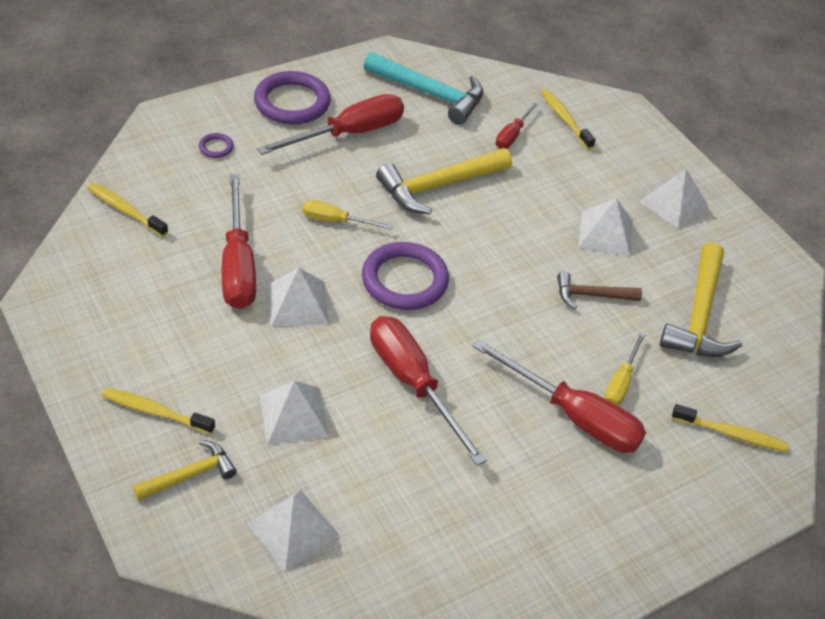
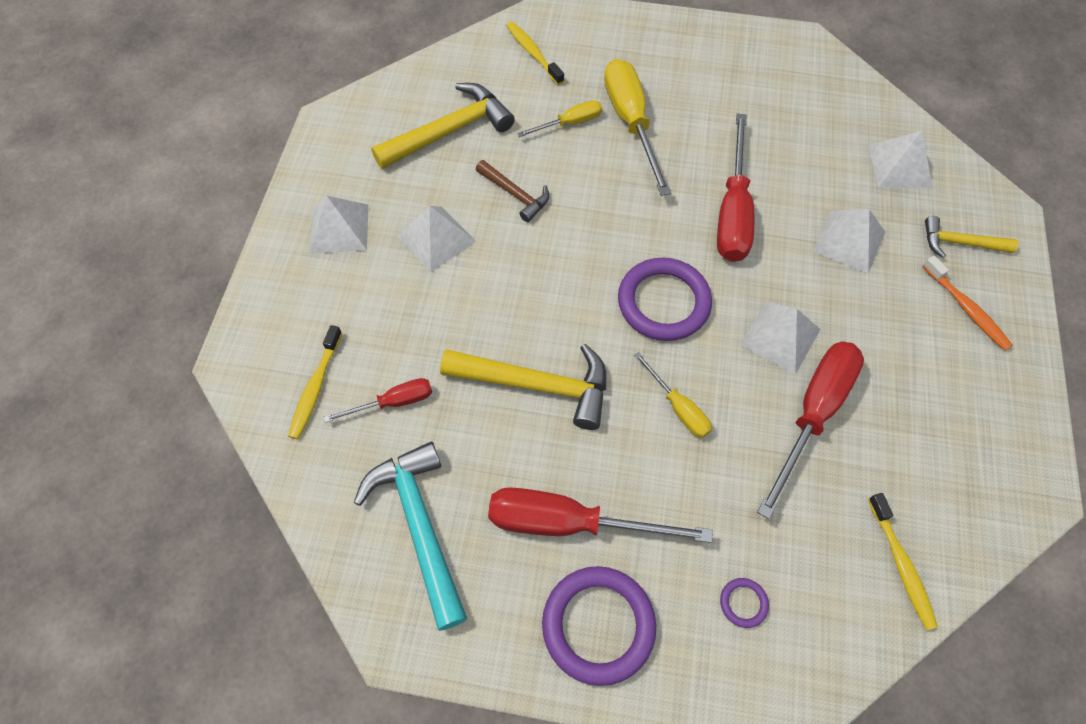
camera: 135 degrees left, 15 degrees up
yellow toothbrush [102,388,215,434] -> orange toothbrush [922,256,1013,351]
red screwdriver [473,339,646,453] -> yellow screwdriver [604,59,671,196]

